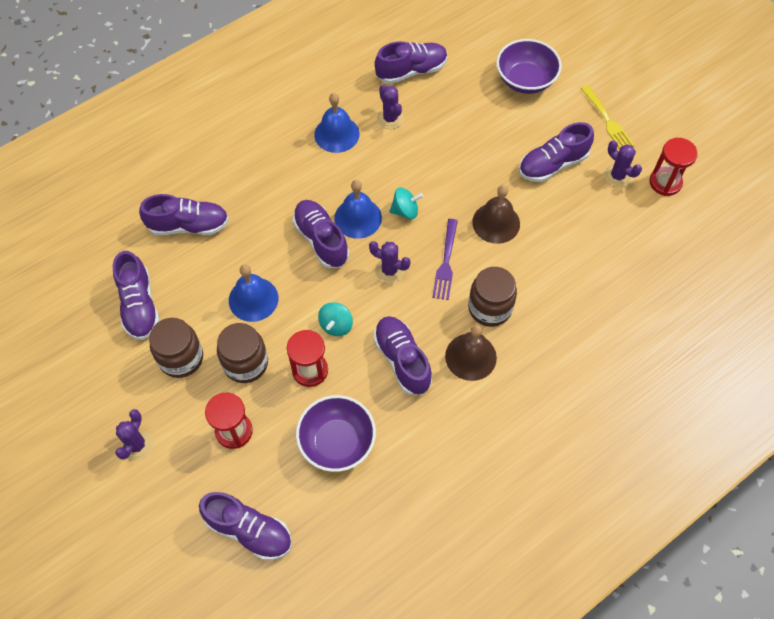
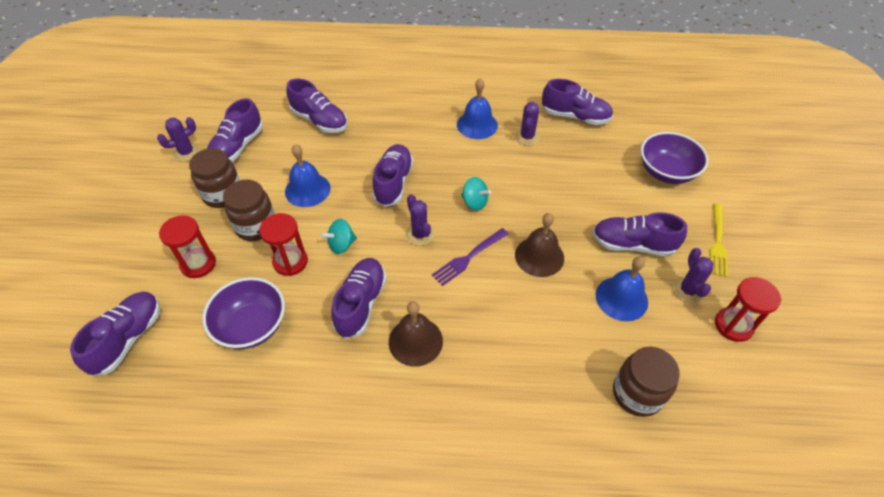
camera: 40 degrees right, 10 degrees down
purple cactus [115,409,153,461] -> purple cactus moved to [157,117,200,162]
purple shoe [199,492,292,560] -> purple shoe turned 135 degrees counterclockwise [70,292,160,376]
blue bell [334,180,382,239] -> blue bell moved to [596,257,648,321]
brown jar [468,267,517,327] -> brown jar moved to [613,347,680,417]

